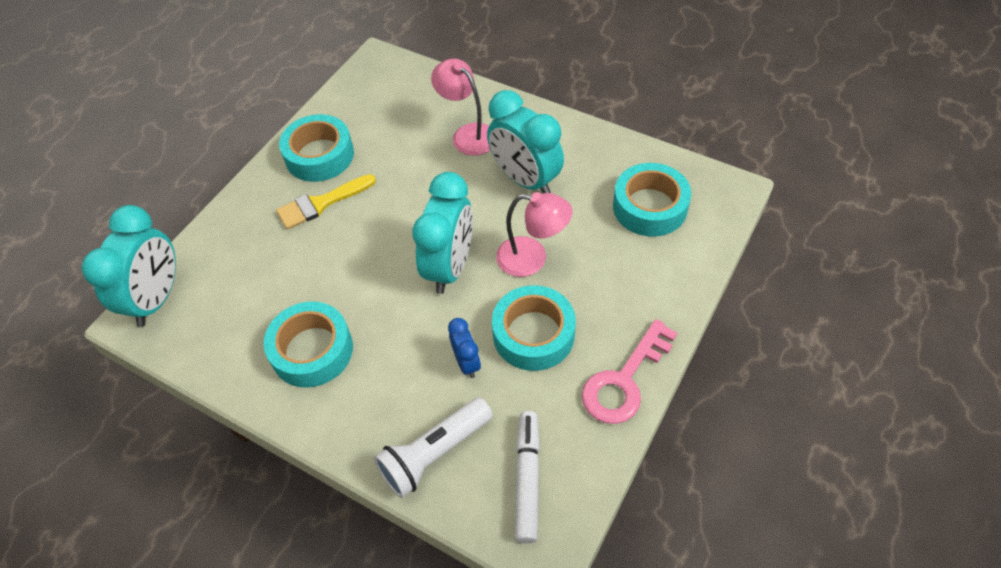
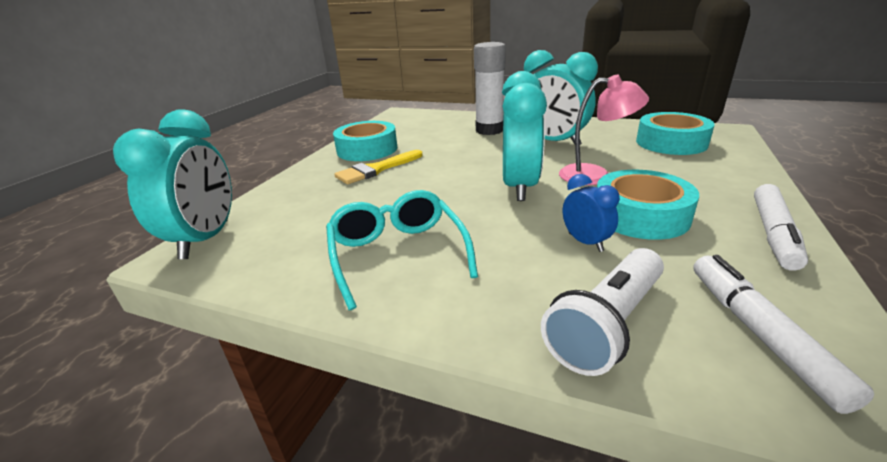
camera: 10 degrees left, 25 degrees down
turquoise tape [264,302,353,388] -> turquoise glasses [326,190,478,310]
pink lamp [431,59,490,156] -> white glue stick [474,42,506,135]
pink key [582,319,677,424] -> white marker [754,184,808,271]

